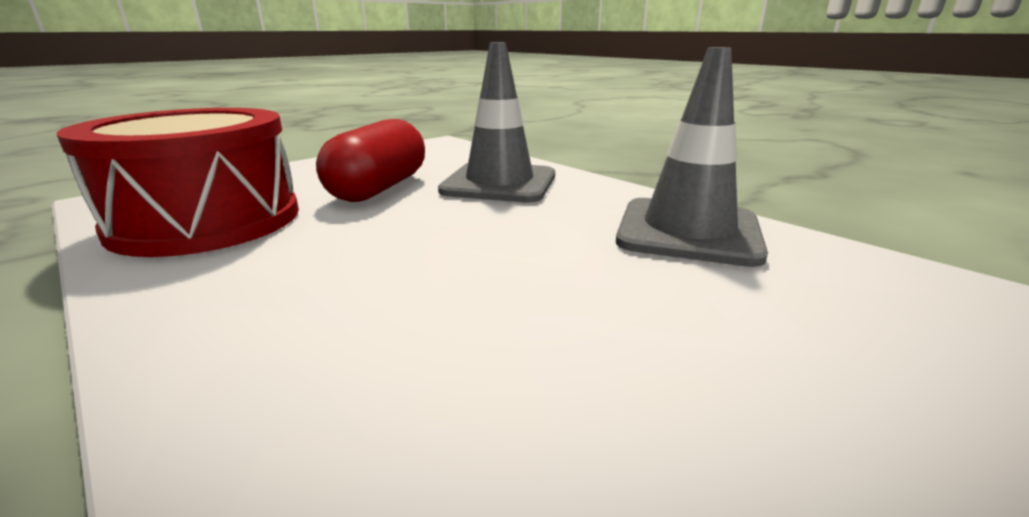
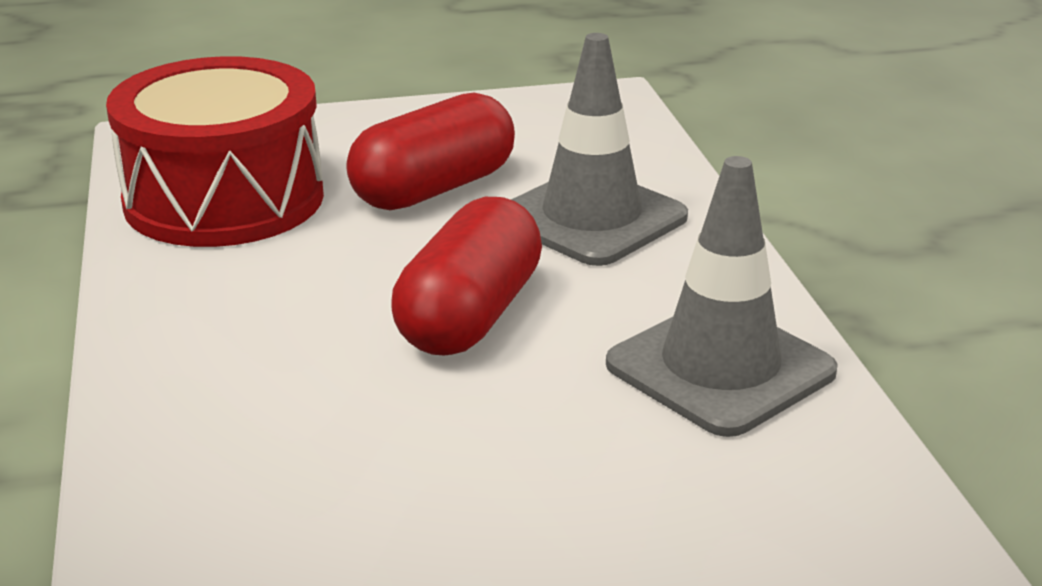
camera: 30 degrees right, 5 degrees up
none -> red capsule [391,197,542,356]

